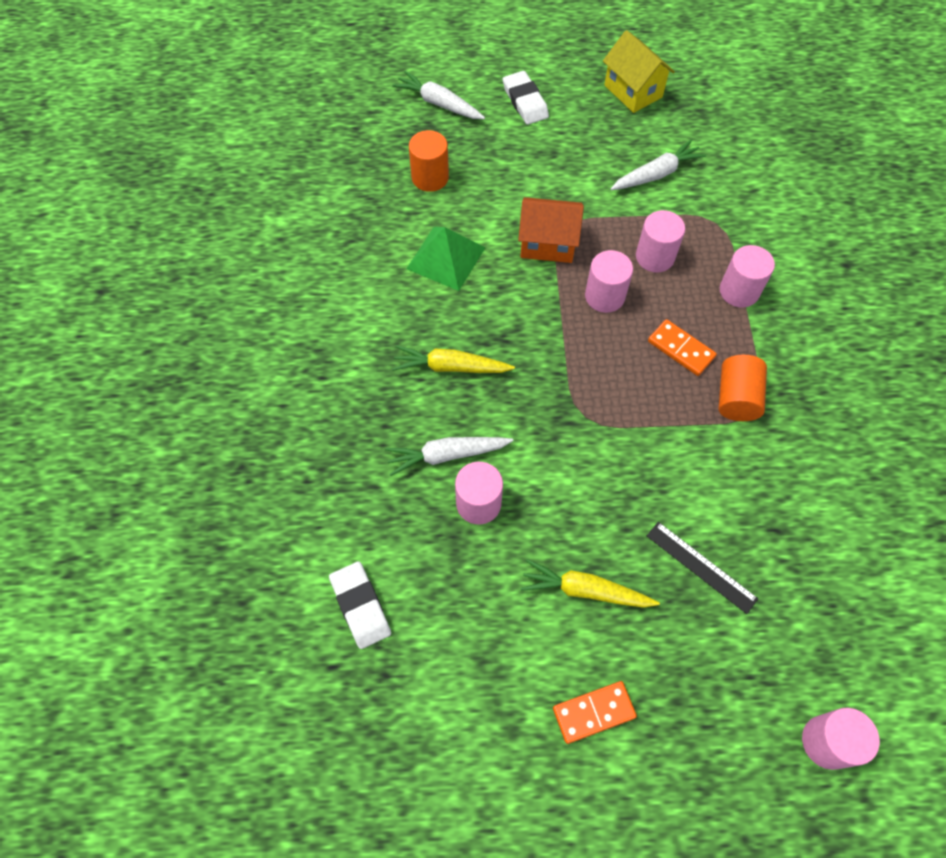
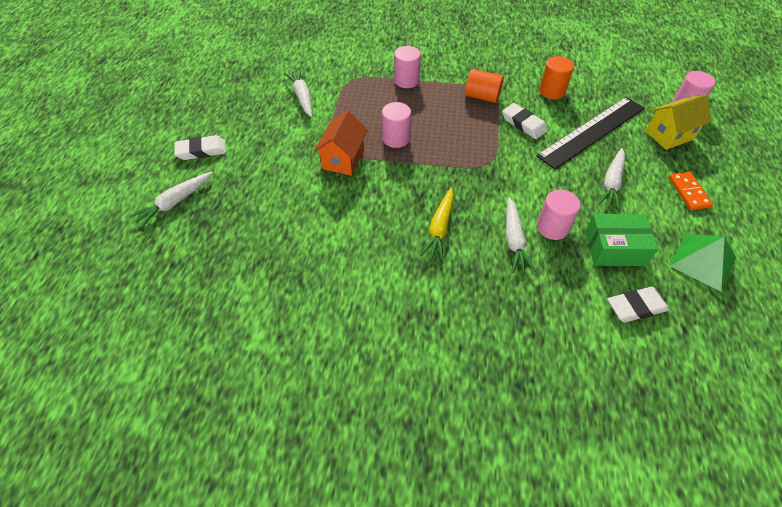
camera: 80 degrees left, 10 degrees down
green pyramid [406,227,485,291] -> green pyramid moved to [669,234,736,292]
orange cylinder [409,130,449,192] -> orange cylinder moved to [539,56,574,99]
yellow carrot [521,559,660,608] -> white carrot [598,148,625,210]
yellow house [603,30,675,113] -> yellow house moved to [646,94,712,150]
pink cylinder [636,210,685,272] -> none
black ruler [647,522,758,614] -> black ruler [536,97,645,169], size x1.97
orange domino [648,319,717,376] -> none
none -> white eraser [502,103,548,139]
none -> green box [585,214,658,266]

